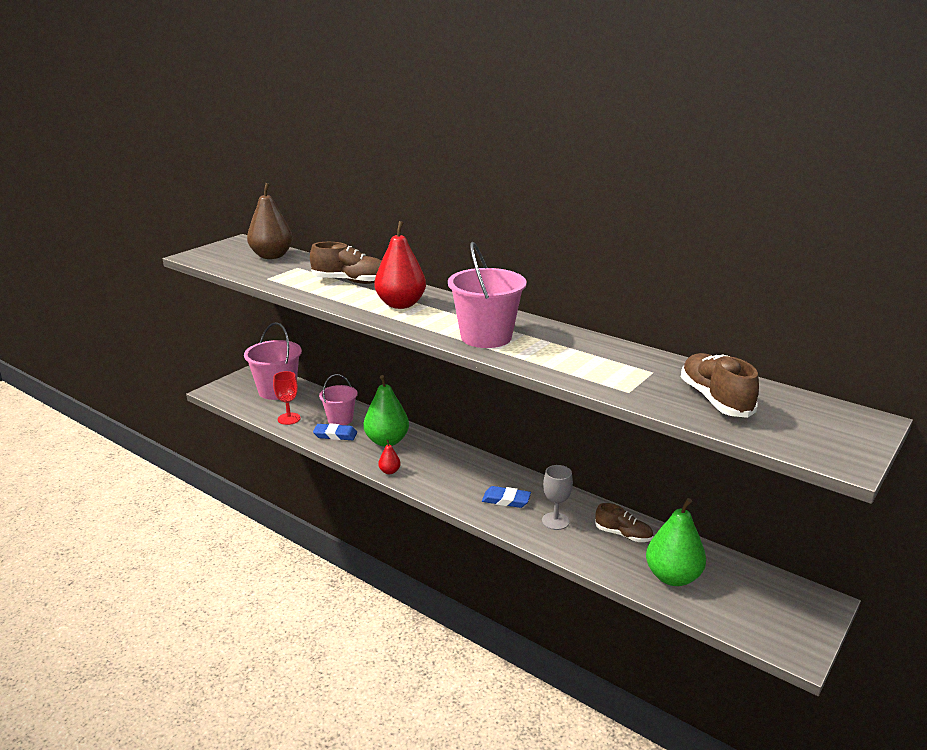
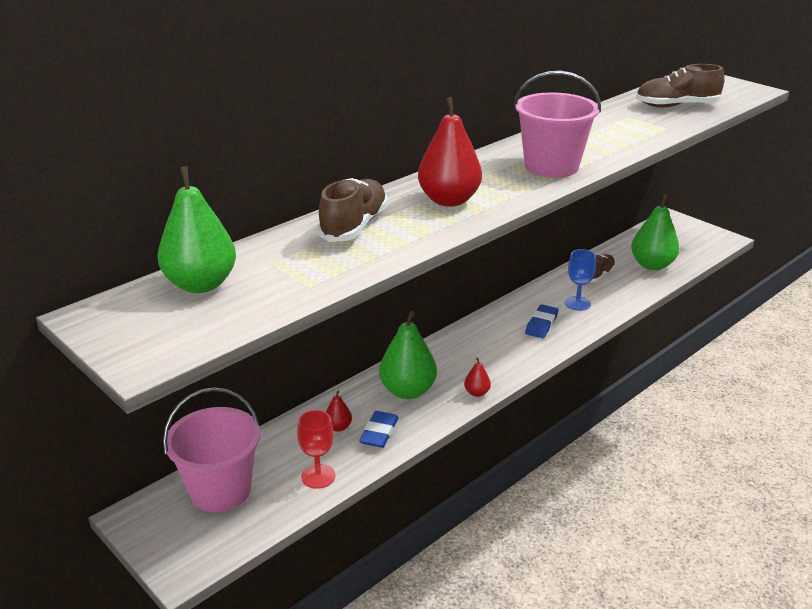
camera: 80 degrees left, 5 degrees up
brown pear [247,183,293,259] -> green pear [157,166,236,293]
pink bucket [319,374,358,425] -> red pear [326,391,352,432]
grey goblet [542,465,573,530] -> blue goblet [565,249,596,311]

